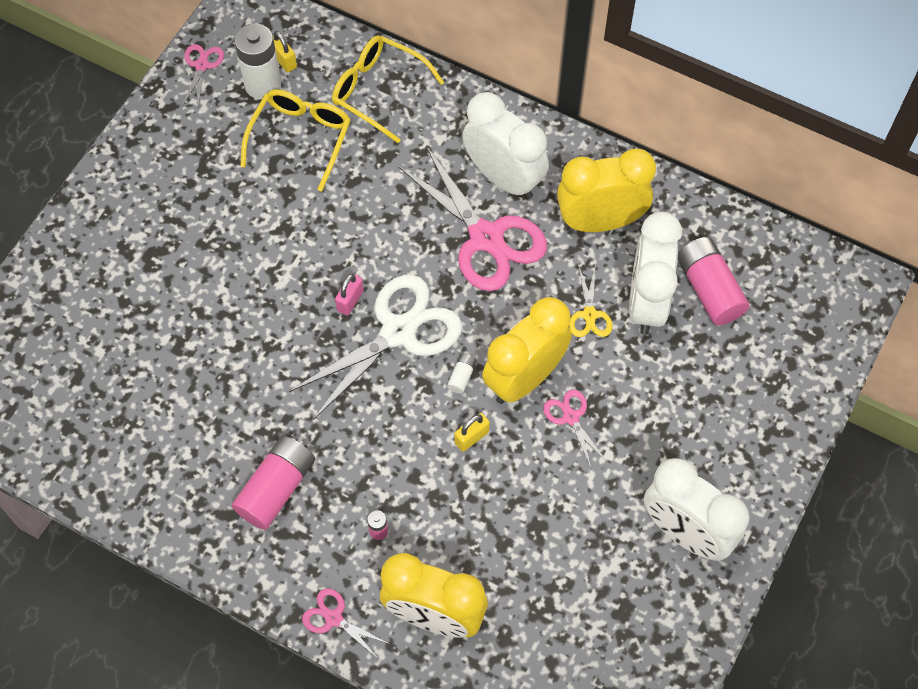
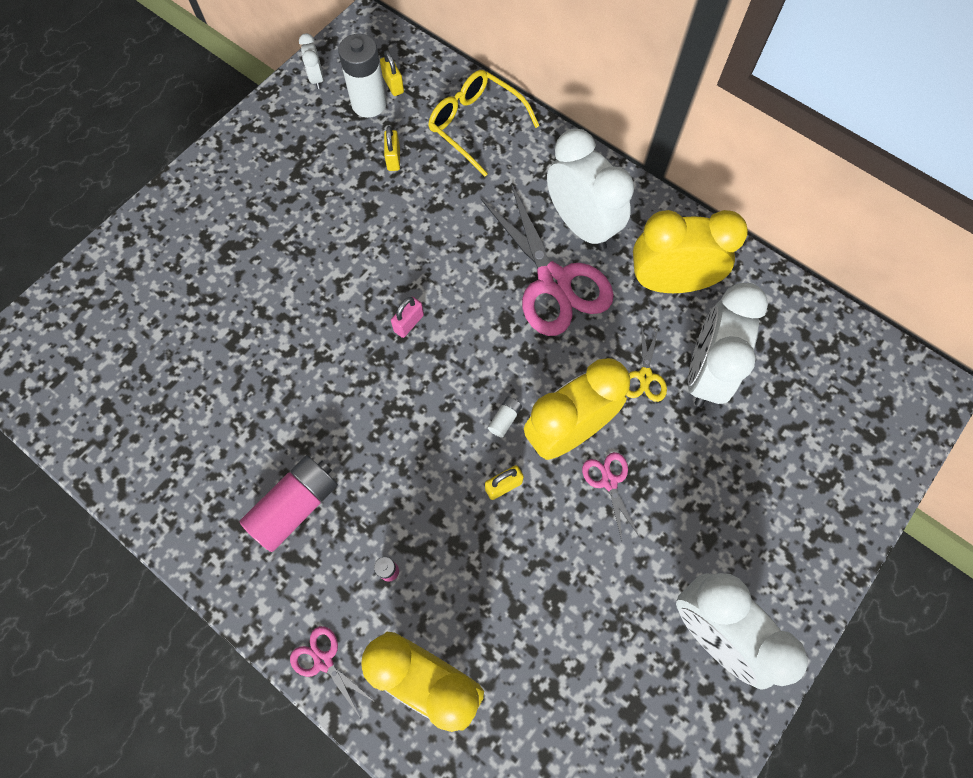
camera: 10 degrees right, 5 degrees up
pink scissors [183,44,224,108] -> white clock [299,33,324,89]
yellow glasses [240,89,350,192] -> yellow padlock [384,126,400,171]
white scissors [289,275,462,420] -> none
pink battery [678,237,749,325] -> none

